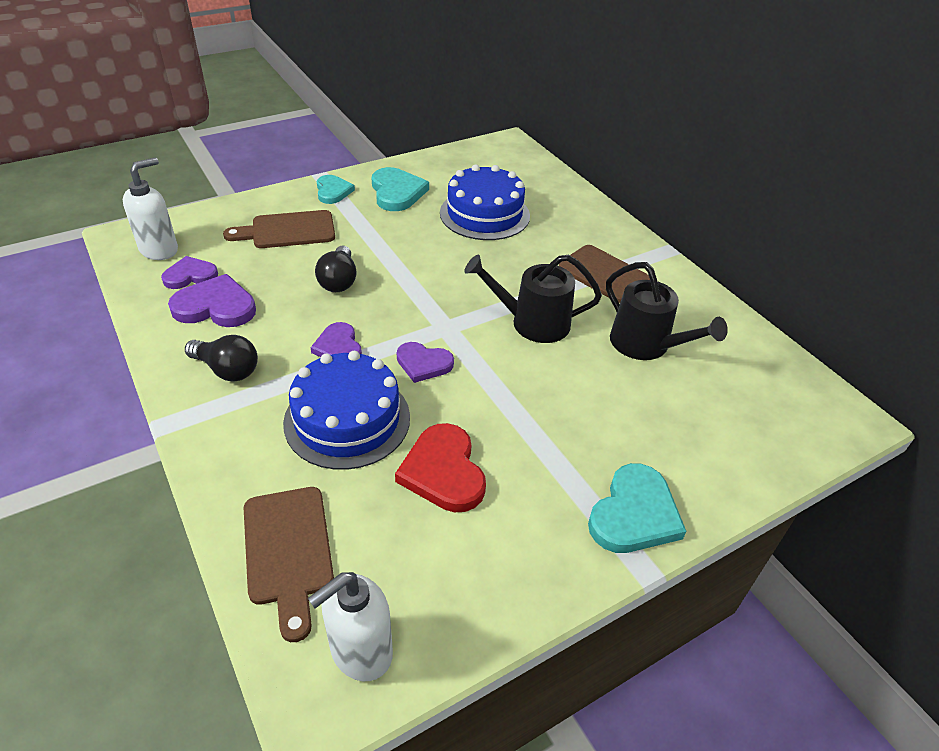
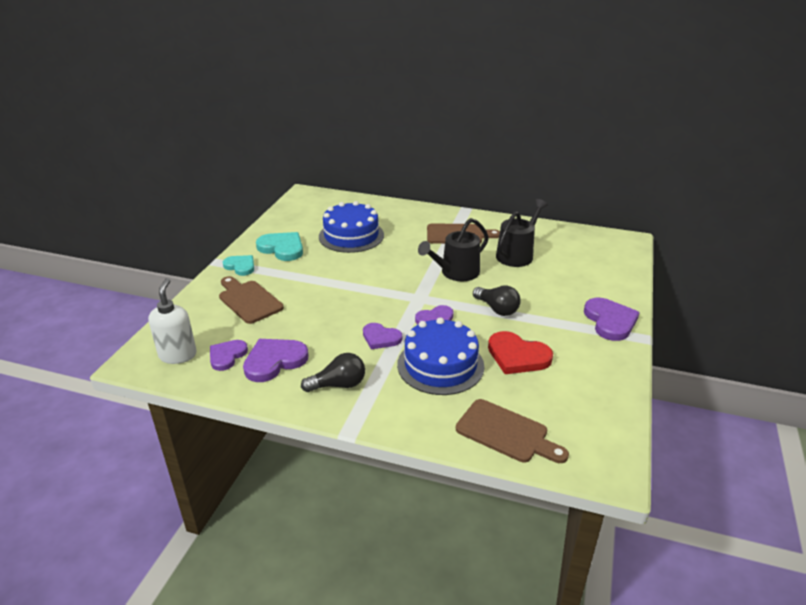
camera: 40 degrees left, 10 degrees down
brown cutting board [223,210,335,248] -> brown cutting board turned 105 degrees clockwise [219,276,284,324]
white soap dispenser [308,572,393,681] -> none
black light bulb [315,246,357,292] -> black light bulb moved to [473,285,520,316]
turquoise heart [588,463,687,553] -> purple heart [584,298,640,341]
black watering can [606,262,728,360] -> black watering can turned 60 degrees counterclockwise [496,199,548,267]

